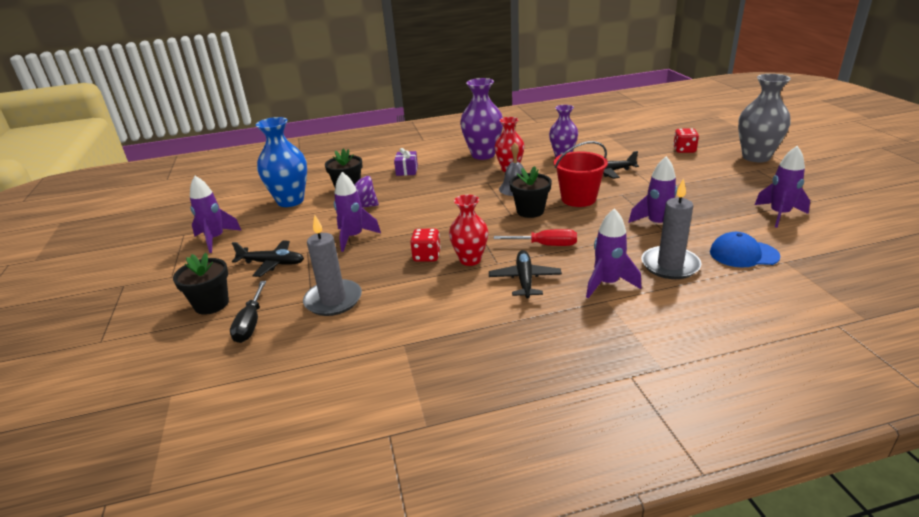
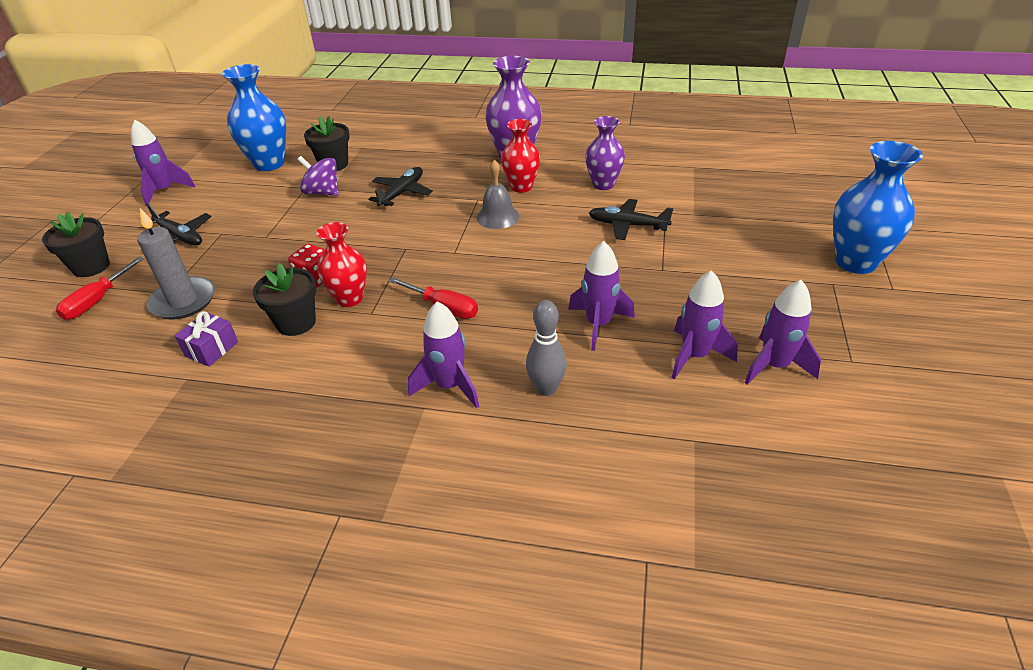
camera: 25 degrees right, 10 degrees up
black screwdriver [230,281,266,343] -> red screwdriver [56,256,144,320]
purple rocket [334,172,381,252] -> purple rocket moved to [672,270,738,379]
purple gift [394,148,418,176] -> purple gift moved to [175,311,238,367]
black plane [489,250,562,299] -> black plane moved to [368,167,433,206]
black flower pot [510,166,552,218] -> black flower pot moved to [253,263,316,336]
red bucket [554,141,608,207] -> none
grey candle [641,178,702,279] -> grey bowling pin [526,300,567,396]
red dice [673,128,699,153] -> none
blue cap [710,232,780,268] -> none
grey vase [738,74,791,162] -> blue vase [833,141,923,274]

